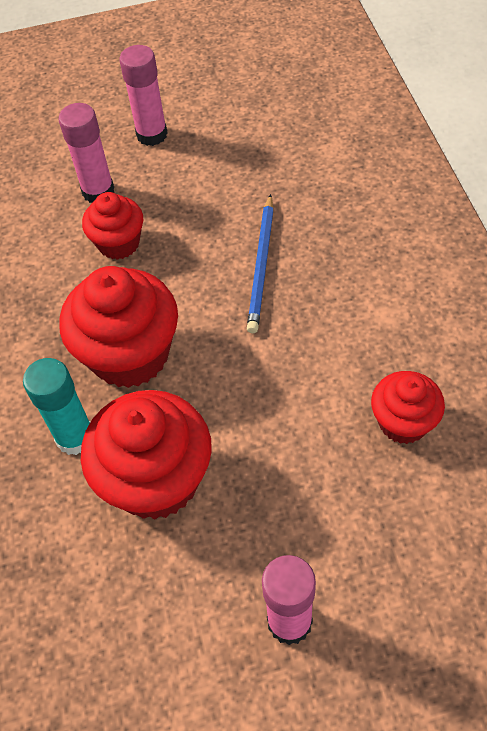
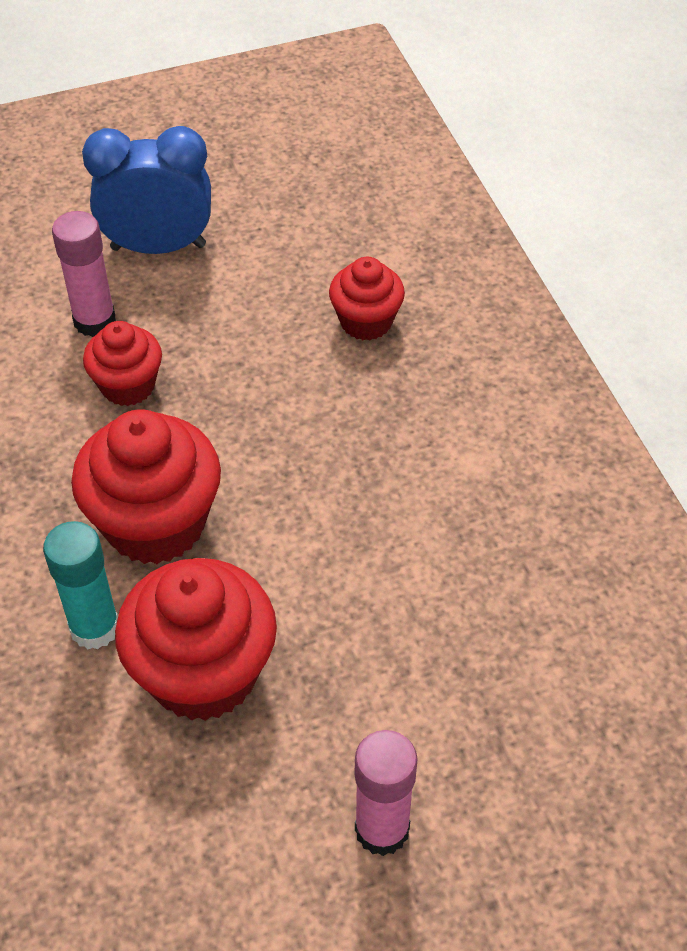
camera: 10 degrees left, 5 degrees down
pink glue stick [119,45,167,146] -> blue clock [82,126,211,254]
blue pencil [247,194,274,333] -> none
red cupcake [371,371,445,444] -> red cupcake moved to [329,257,405,341]

